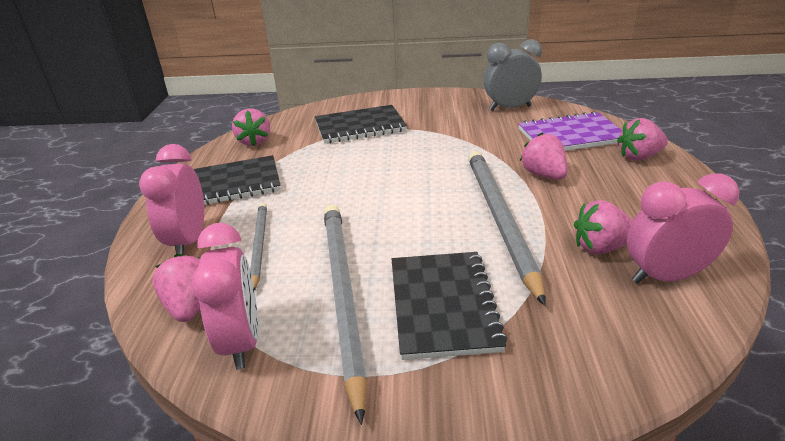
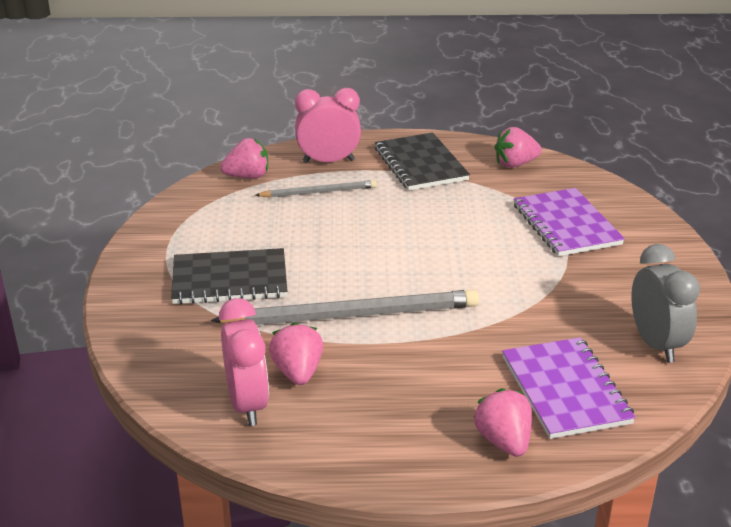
camera: 85 degrees right, 0 degrees up
pink clock [192,223,258,370] -> none
black notebook [315,105,407,144] -> purple notebook [514,188,625,256]
grey pencil [324,204,368,425] -> none
pink strawberry [520,132,568,180] -> none

